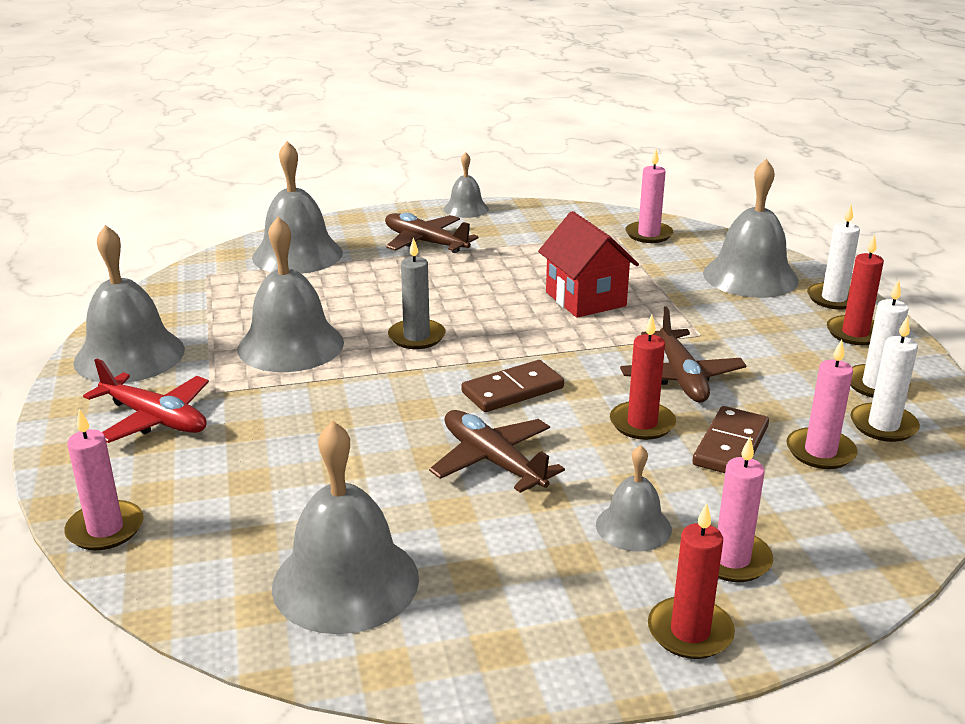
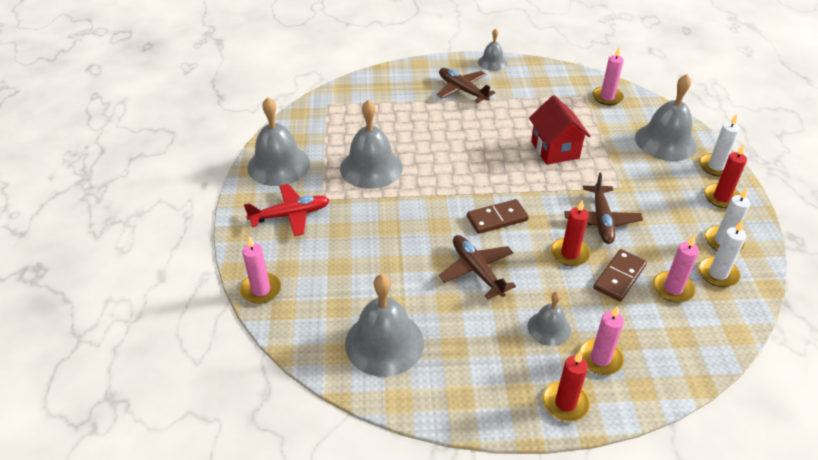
camera: 10 degrees right, 15 degrees up
red plane [83,359,209,443] -> red plane turned 60 degrees counterclockwise [244,184,330,236]
grey bell [252,141,343,274] -> none
grey candle [388,237,445,349] -> none

